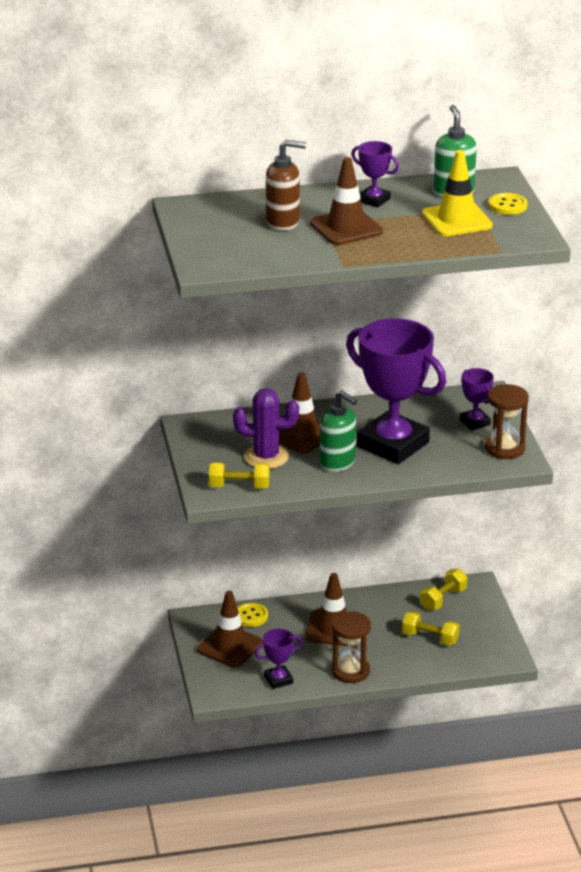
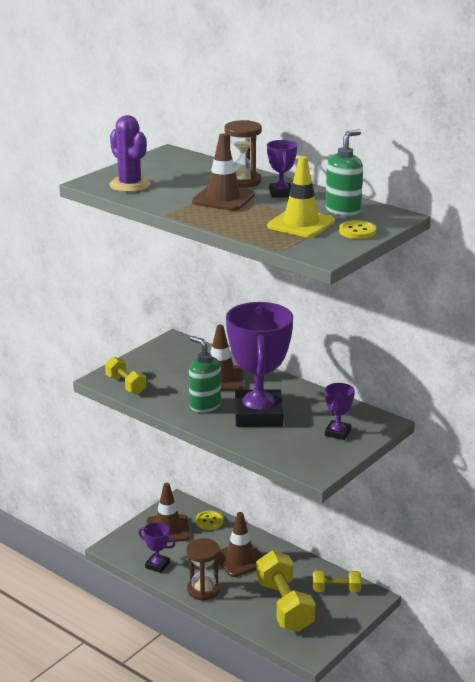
camera: 50 degrees right, 5 degrees down
purple cactus [233,388,299,469] -> purple cactus moved to [109,115,150,192]
brown soap dispenser [266,140,306,231] -> none
green soap dispenser [320,391,357,472] -> green soap dispenser turned 135 degrees clockwise [189,336,221,412]
yellow dumbbell [402,611,460,646] -> yellow dumbbell [256,551,315,632], size x1.80
brown hourglass [485,384,529,459] -> brown hourglass moved to [224,120,262,188]

